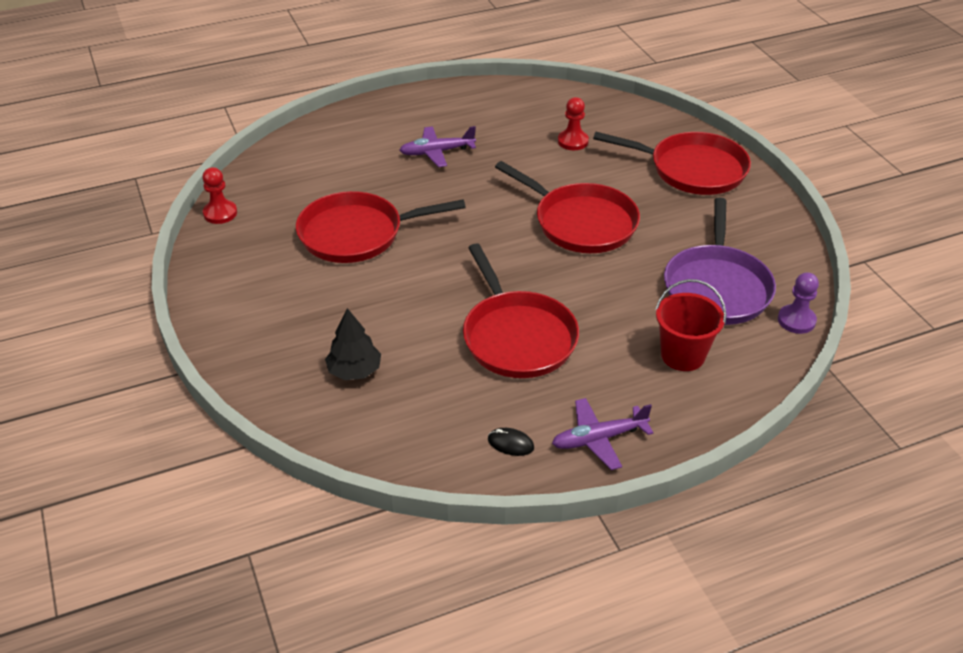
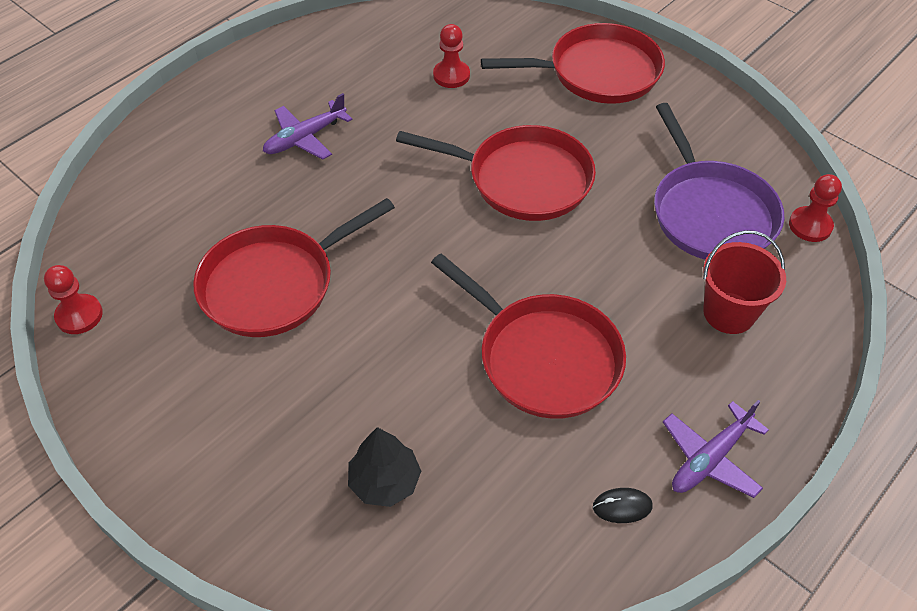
camera: 25 degrees left, 10 degrees up
purple pawn [778,272,819,334] -> red pawn [789,174,842,242]

